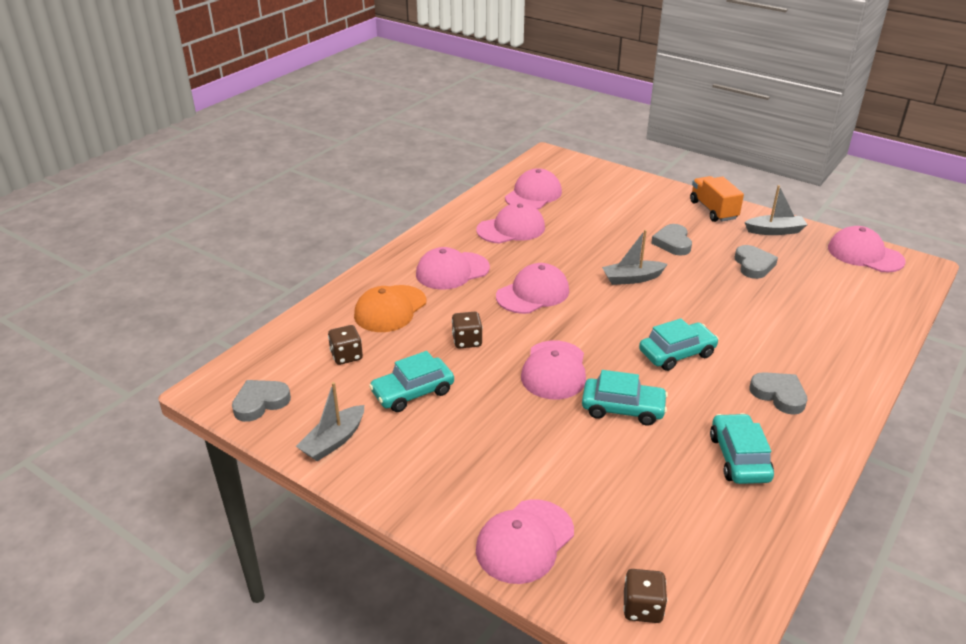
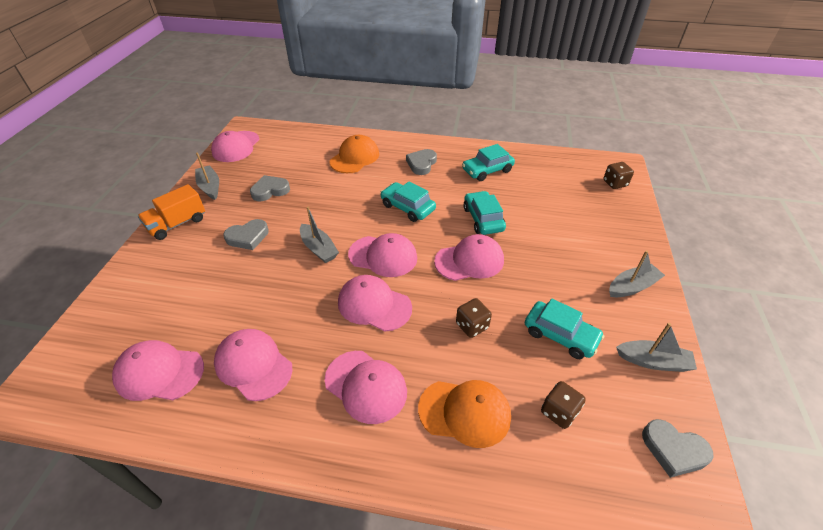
camera: 115 degrees left, 10 degrees up
pink cap [476,499,574,584] -> pink cap moved to [348,233,417,277]
none -> orange cap [330,135,379,173]
none -> grey boat [609,250,665,297]

